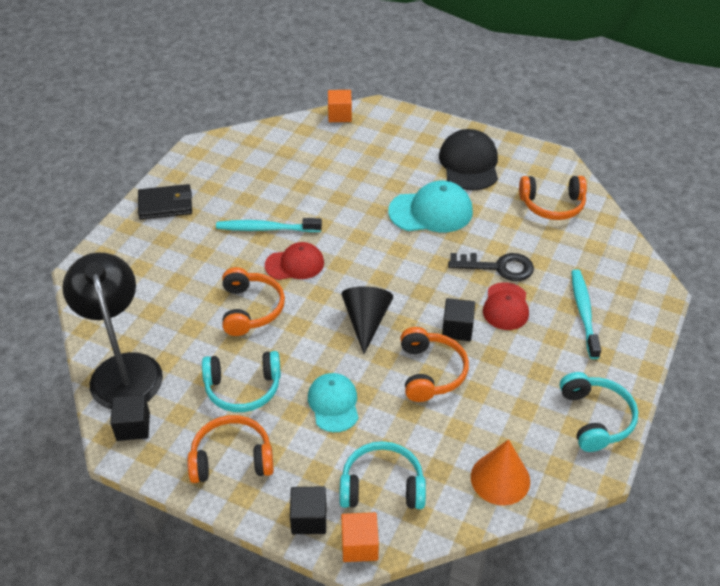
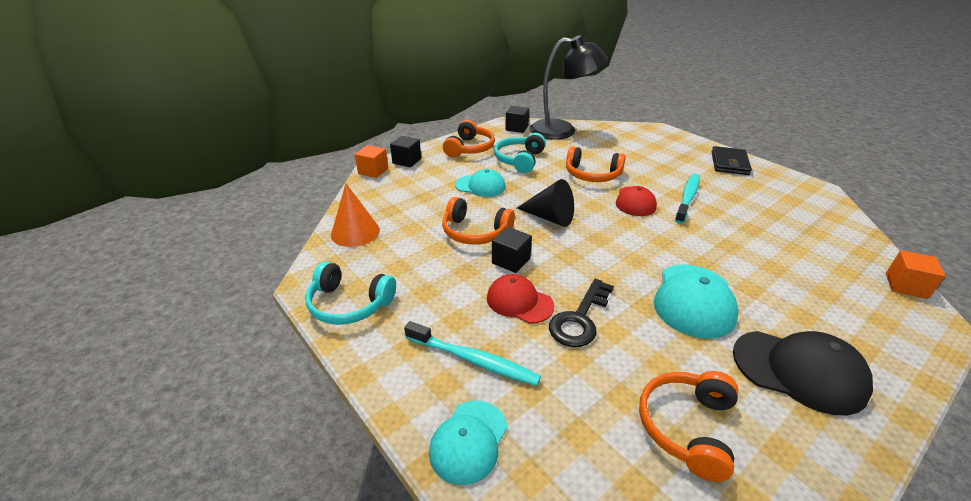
camera: 115 degrees right, 10 degrees down
turquoise headphones [339,441,426,509] -> none
none -> turquoise cap [429,401,508,485]

